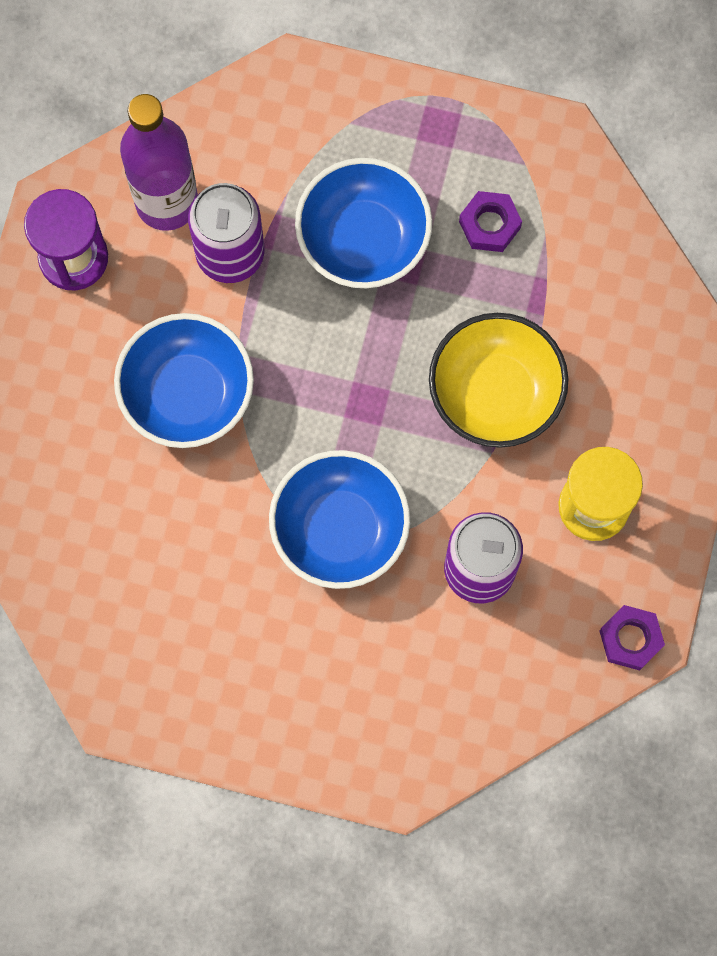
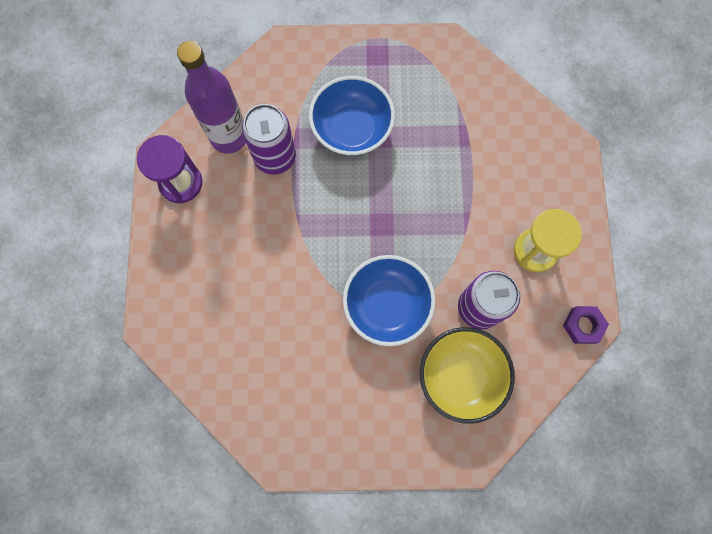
camera: 15 degrees left, 0 degrees up
blue bowl [114,313,254,448] -> none
yellow bowl [429,313,568,448] -> yellow bowl moved to [420,327,515,424]
purple nut [459,191,522,252] -> none

